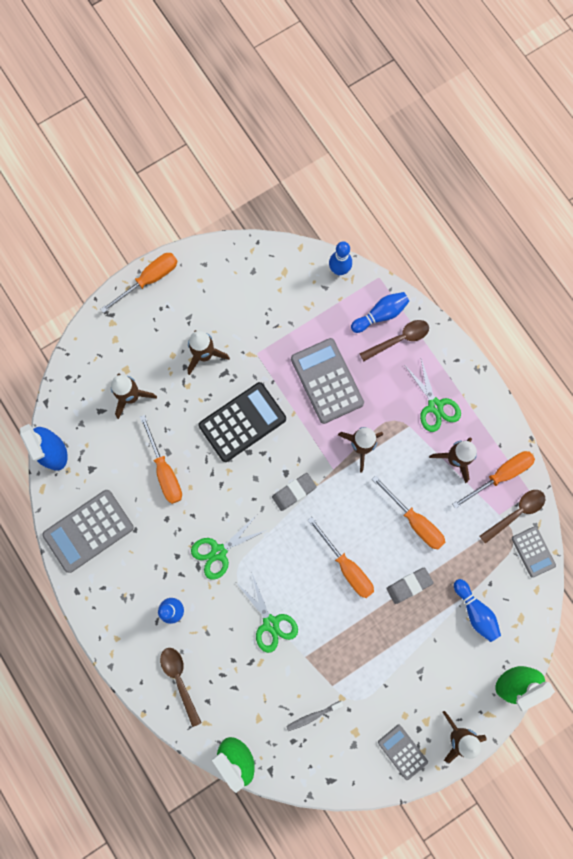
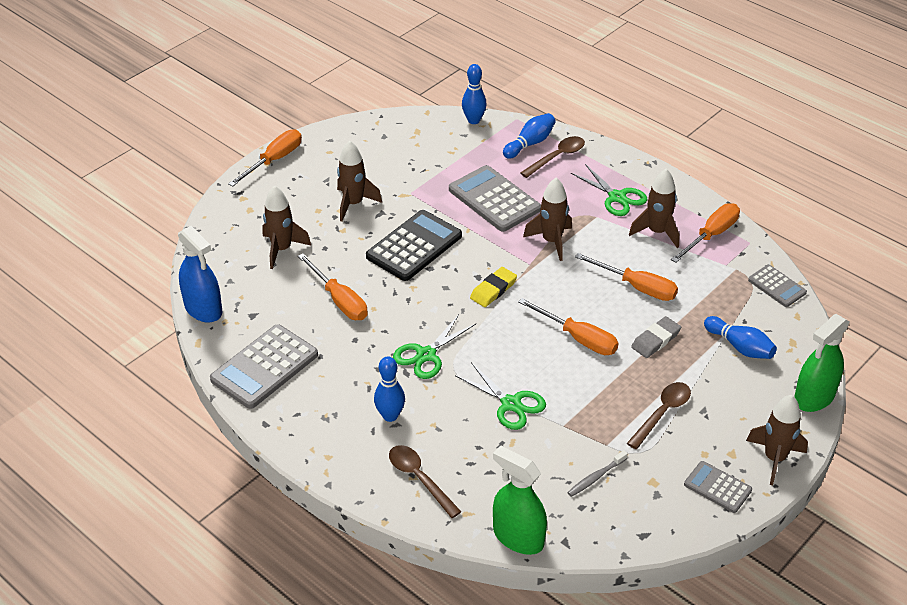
camera: 15 degrees left, 35 degrees down
grey eraser [272,473,317,511] -> yellow eraser [470,267,517,307]
brown spoon [480,490,545,544] -> brown spoon moved to [627,382,691,449]

